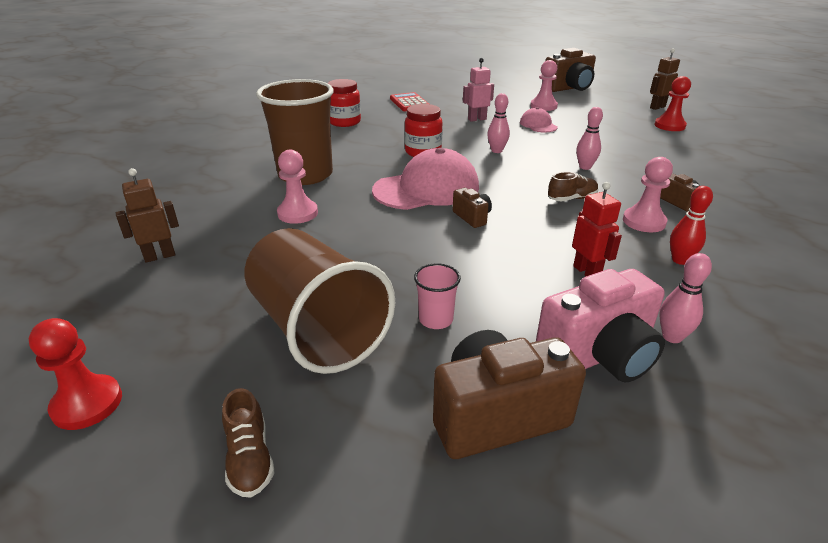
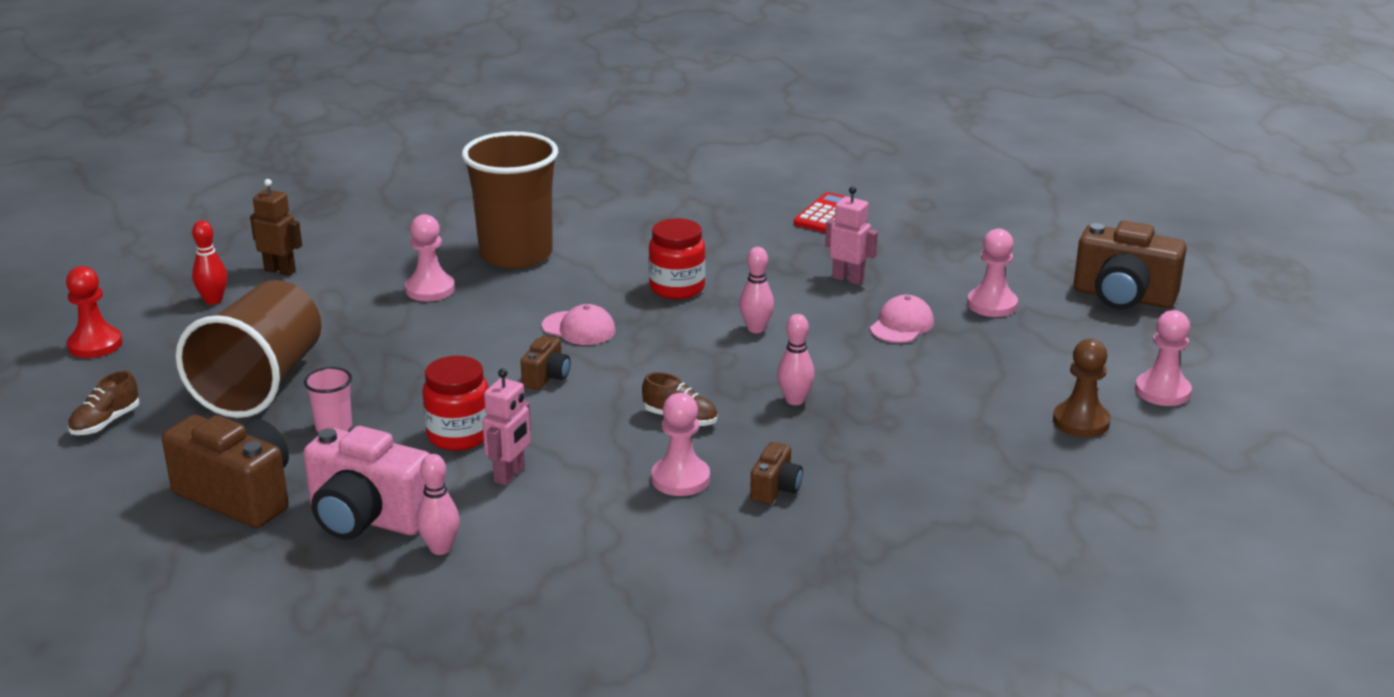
camera: 50 degrees right, 5 degrees down
red jar [328,79,361,127] -> red jar moved to [422,356,488,451]
pink cap [372,148,479,210] -> pink cap [542,304,616,345], size x0.51
red robot [572,182,622,276] -> pink robot [482,368,531,486]
brown robot [650,49,680,110] -> pink pawn [1135,310,1192,406]
red pawn [655,76,691,131] -> brown pawn [1053,339,1111,437]
red bowling pin [670,186,713,265] -> red bowling pin moved to [192,220,227,305]

